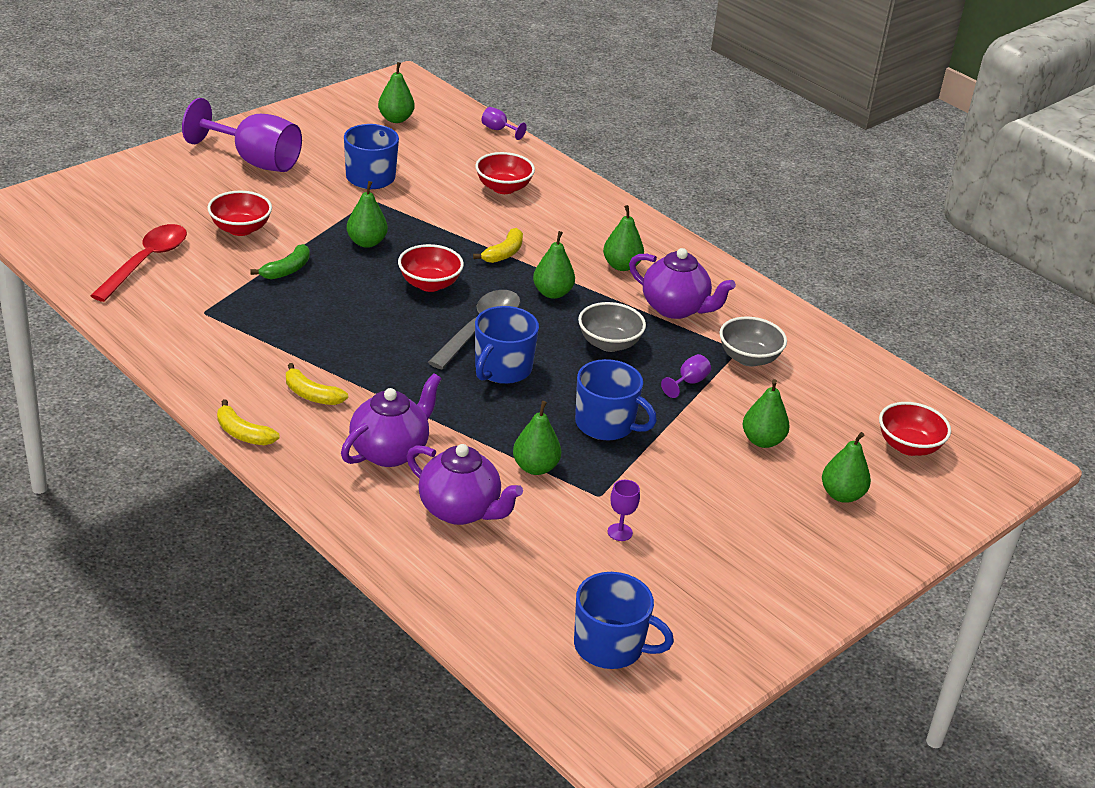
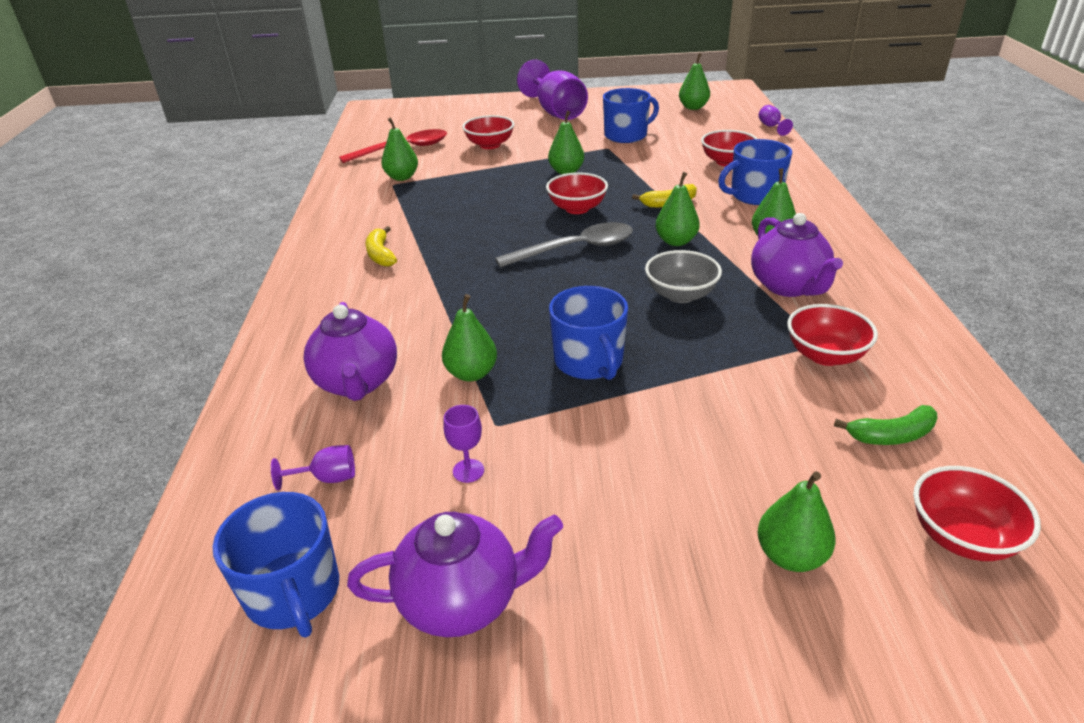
camera: 45 degrees right, 0 degrees up
yellow banana [217,400,280,445] -> none
green banana [250,244,310,279] -> green banana moved to [834,405,937,445]
purple teapot [341,373,442,467] -> purple teapot moved to [347,512,563,637]
blue mug [475,306,539,384] -> blue mug moved to [718,139,792,205]
purple goblet [661,354,711,398] -> purple goblet moved to [271,445,355,490]
grey bowl [719,317,787,367] -> red bowl [787,304,878,366]
green pear [742,379,790,448] -> green pear moved to [381,118,418,181]

